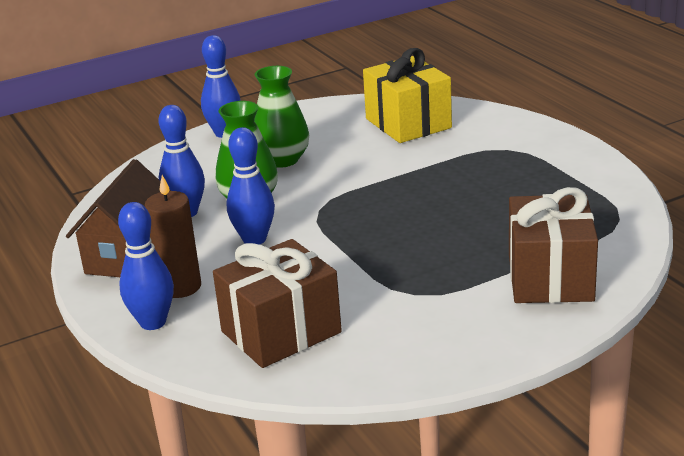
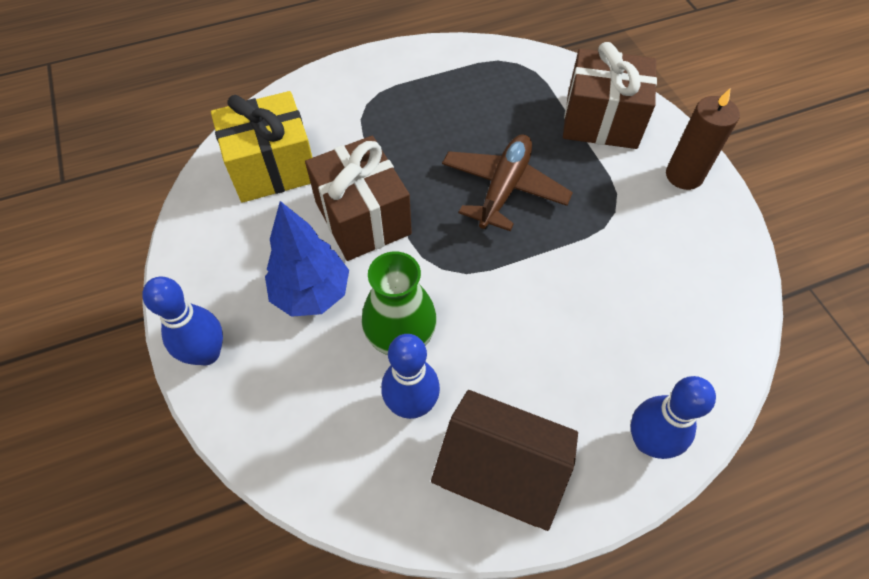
camera: 85 degrees left, 30 degrees up
brown candle [145,175,201,298] -> brown candle moved to [666,89,740,190]
brown gift [213,239,342,368] -> brown gift moved to [305,136,412,261]
blue bowling pin [227,127,275,245] -> none
green vase [254,66,309,168] -> blue tree [265,201,349,317]
none -> brown plane [442,134,573,231]

